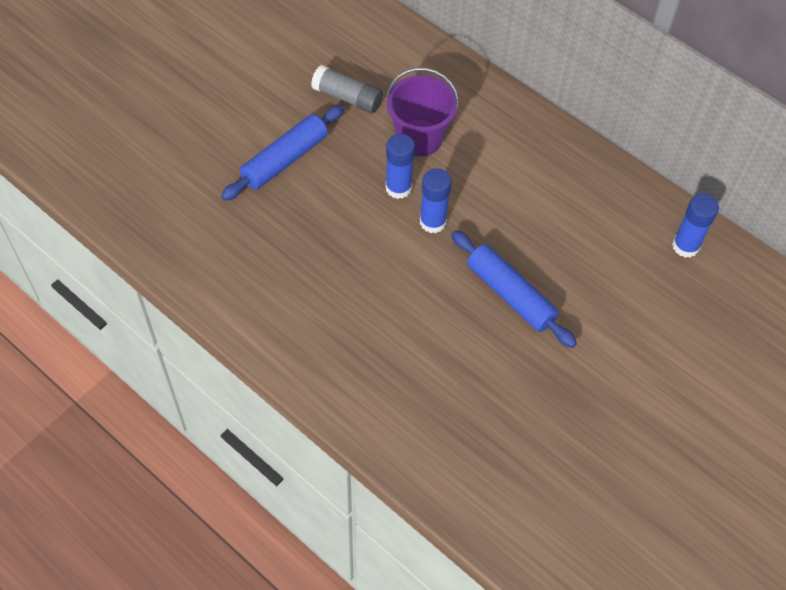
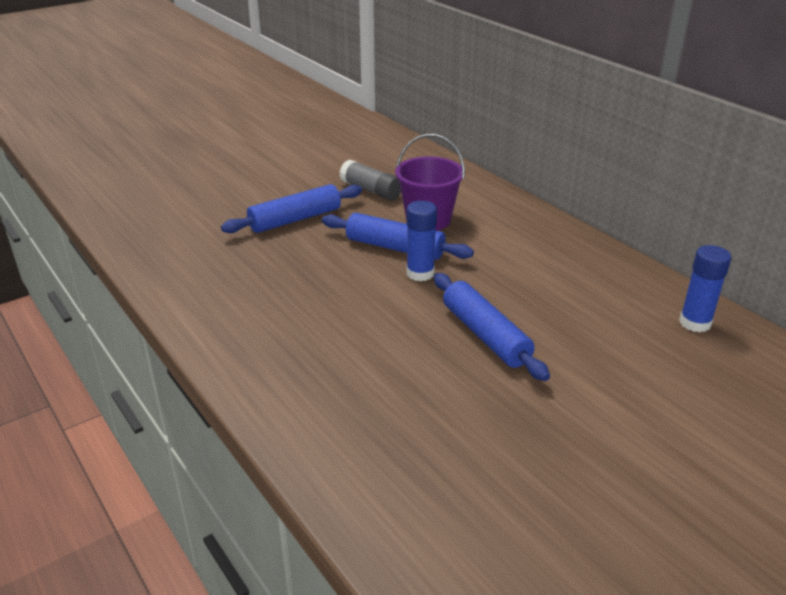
camera: 15 degrees right, 25 degrees down
blue glue stick [385,134,415,199] -> blue rolling pin [322,213,474,260]

